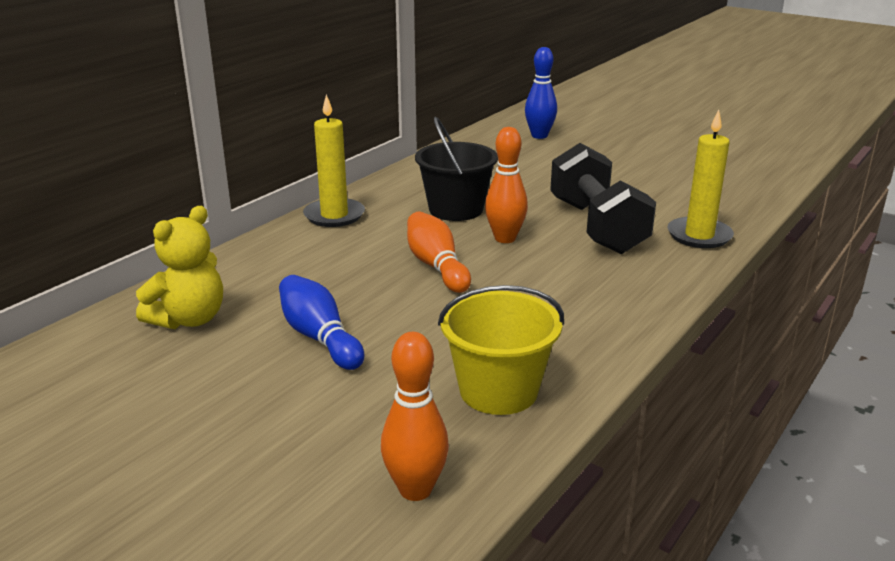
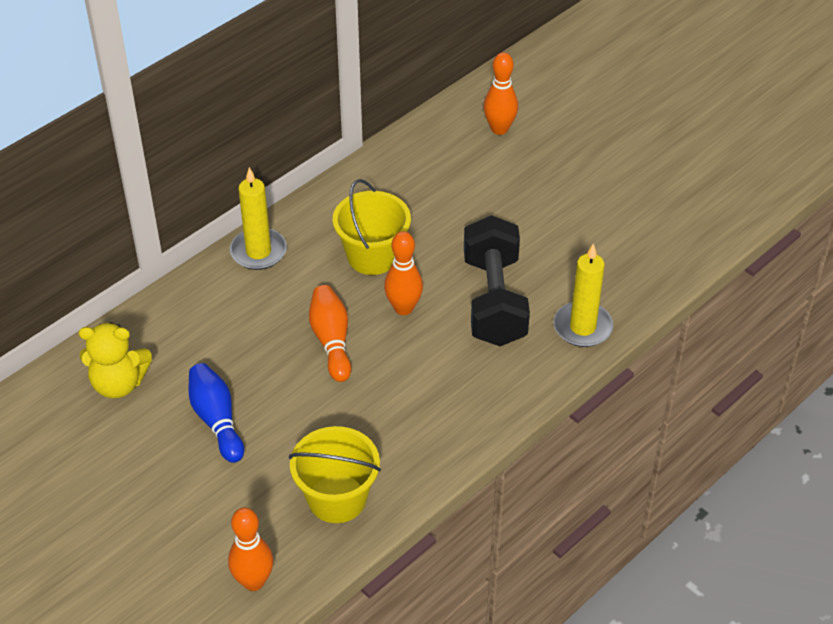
camera: 10 degrees right, 20 degrees up
yellow teddy bear [136,206,223,329] -> yellow teddy bear turned 45 degrees clockwise [79,322,152,398]
black bucket [415,117,498,221] -> yellow bucket [333,179,411,275]
blue bowling pin [525,47,557,139] -> orange bowling pin [484,52,518,135]

